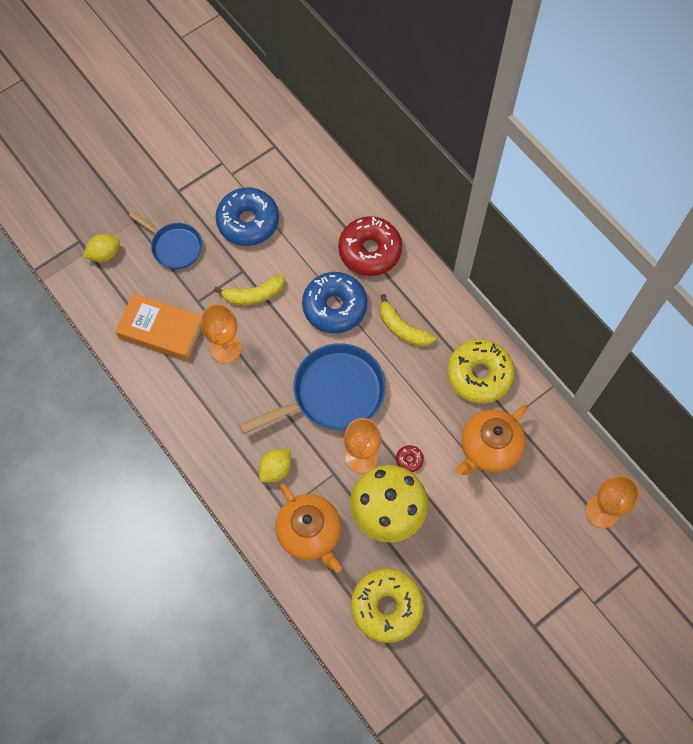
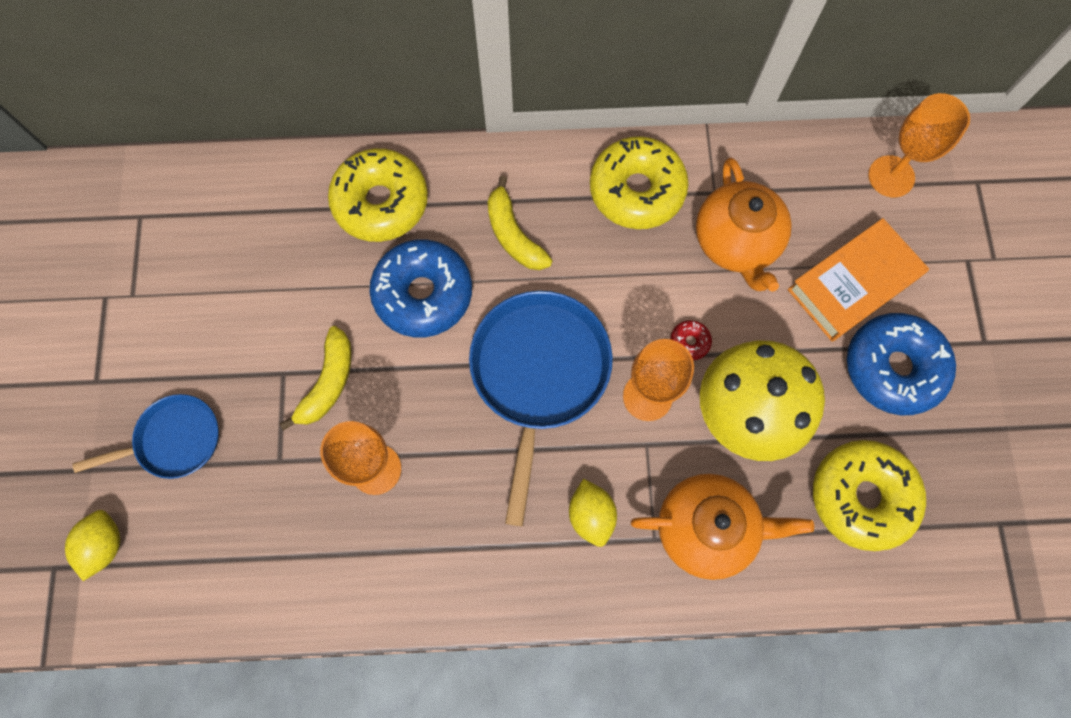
camera: 55 degrees left, 5 degrees up
orange book [115,293,202,361] -> orange book moved to [788,218,929,341]
blue donut [215,187,279,246] -> blue donut moved to [847,313,956,415]
red donut [338,216,402,276] -> yellow donut [328,148,428,242]
yellow banana [380,294,436,347] -> yellow banana turned 75 degrees clockwise [487,176,553,270]

